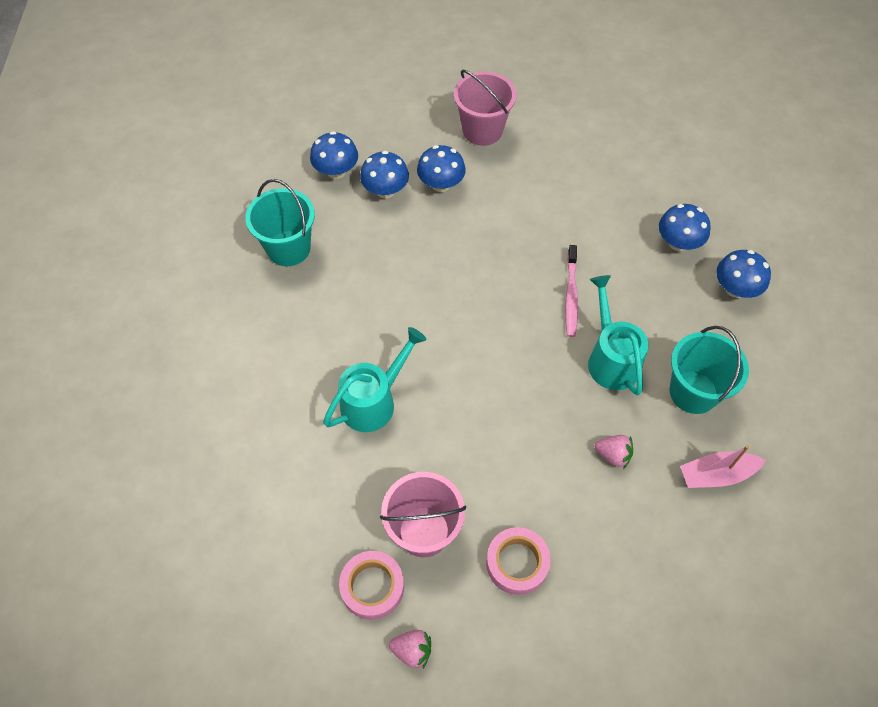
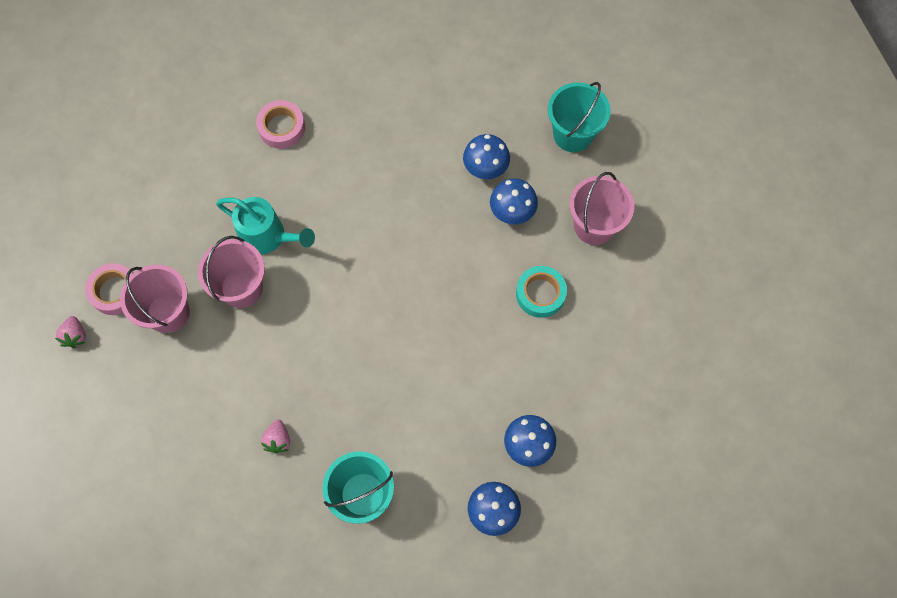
camera: 70 degrees right, 10 degrees up
turquoise bucket [245,179,315,266] -> turquoise bucket moved to [548,82,611,152]
blue mushroom [310,131,358,179] -> none
pink tape [486,527,551,595] -> pink tape moved to [256,100,305,149]
pink toothbrush [565,245,578,337] -> none
turquoise watering can [588,275,648,395] -> none
pink boat [680,445,766,488] -> none
none -> pink bucket [198,236,265,308]
none -> turquoise tape [516,266,567,318]

